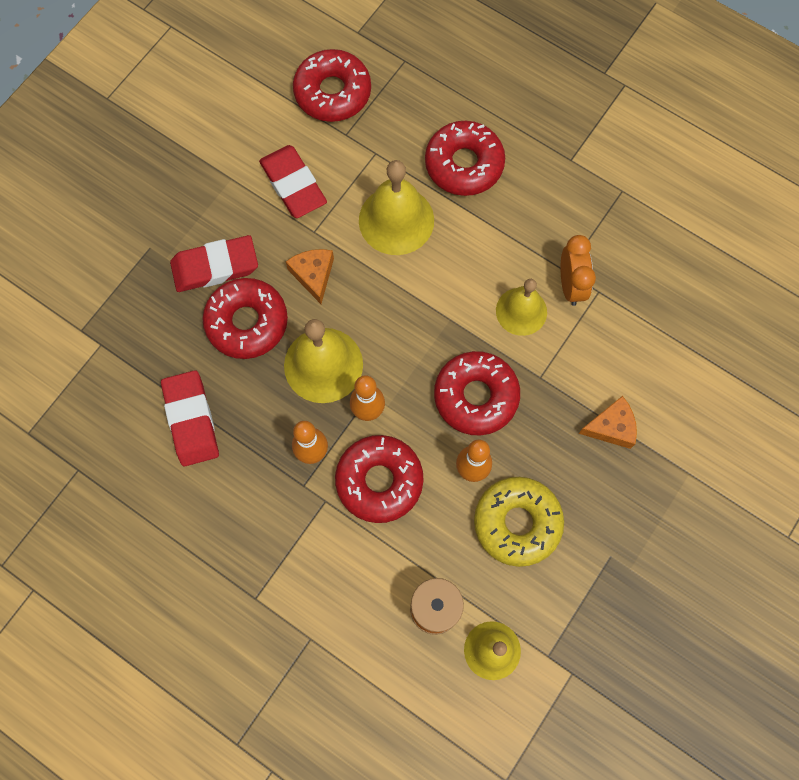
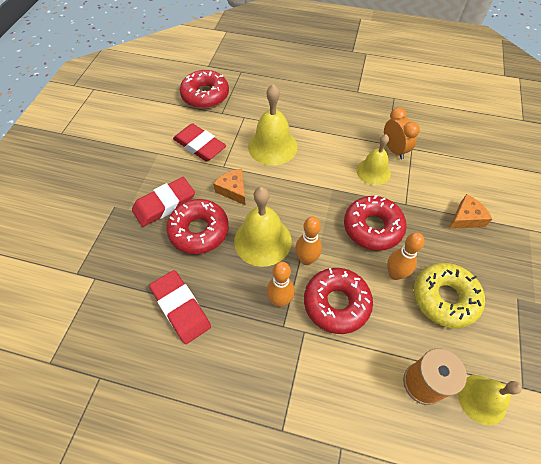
camera: 20 degrees left, 15 degrees down
red donut [425,121,505,196] -> none

